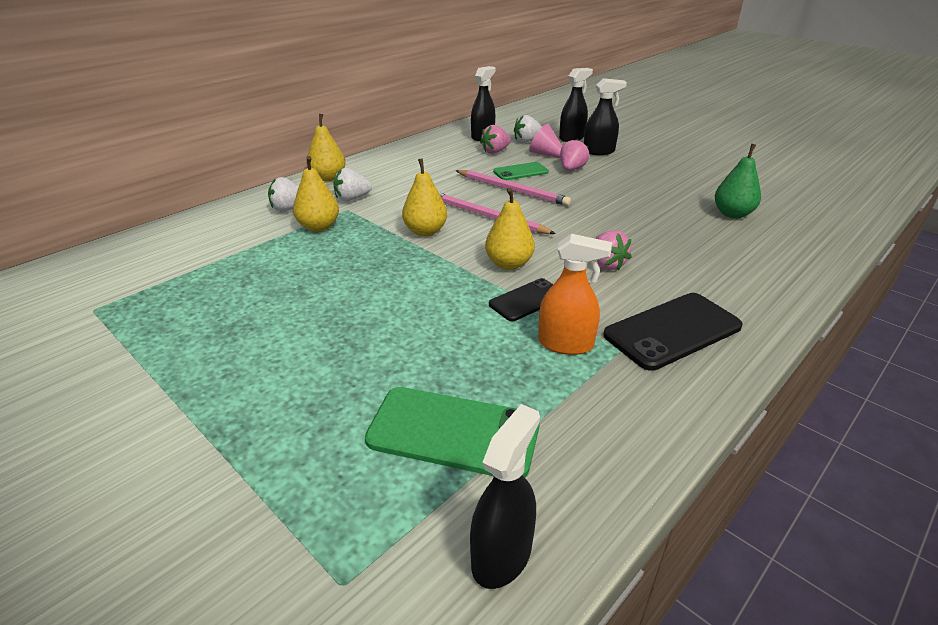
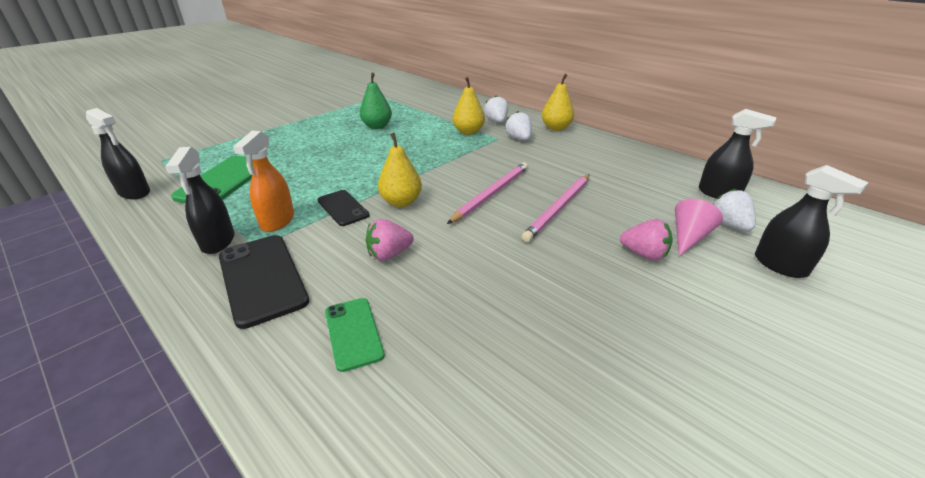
camera: 90 degrees right, 0 degrees up
yellow pear [402,158,447,236] -> none
pink strawberry [480,125,511,154] -> none
green phone [493,162,549,180] -> green phone moved to [325,298,385,372]
black spray bottle [584,78,627,155] -> black spray bottle moved to [165,147,235,254]
green pear [715,144,761,218] -> green pear moved to [360,72,392,129]

